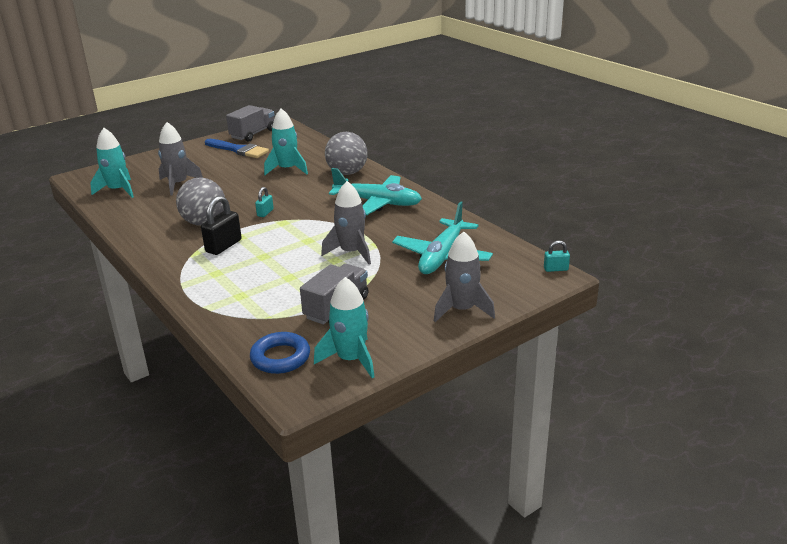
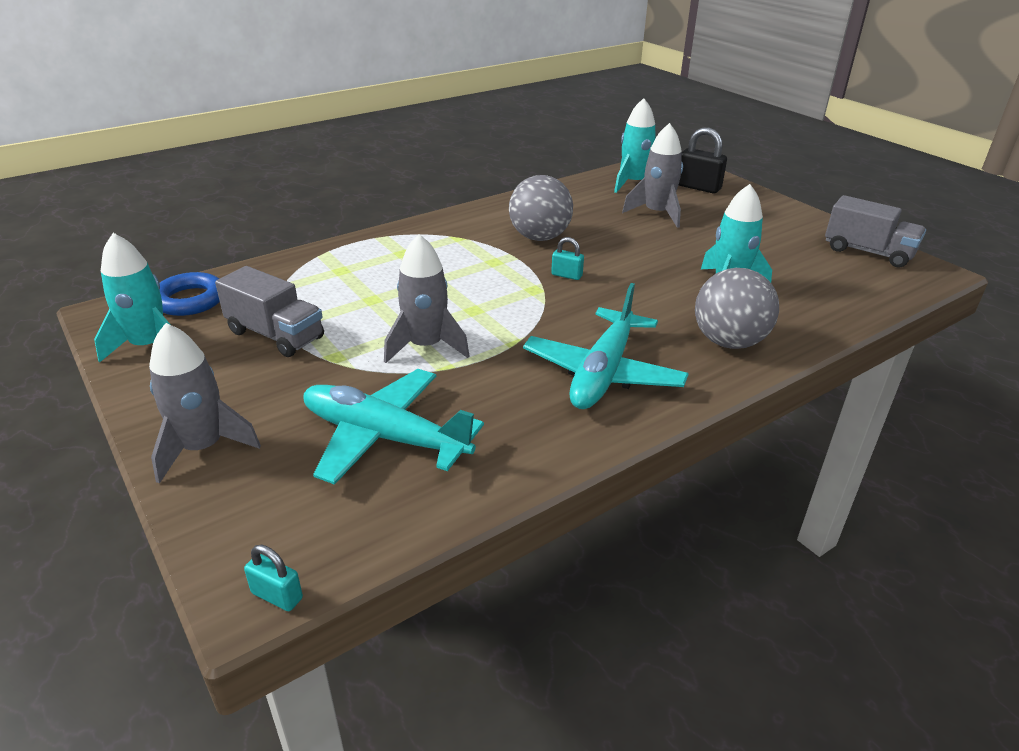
camera: 90 degrees right, 5 degrees up
black padlock [201,196,242,255] -> black padlock moved to [679,127,727,193]
blue brush [205,139,269,158] -> none
turquoise padlock [544,240,570,272] -> turquoise padlock turned 60 degrees counterclockwise [244,545,303,611]

